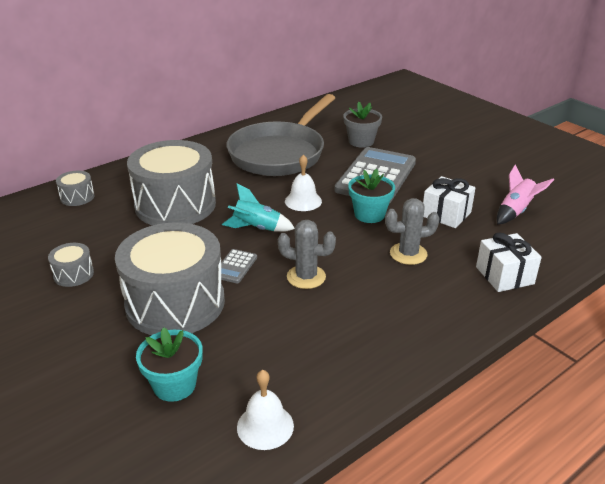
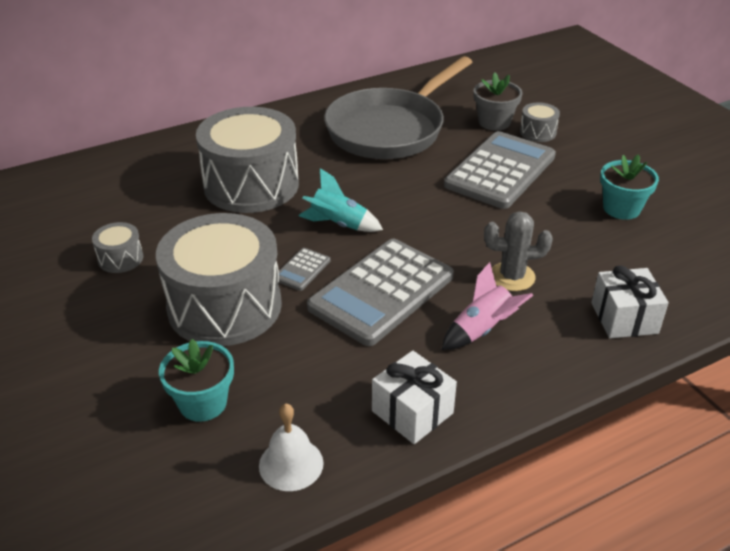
camera: 10 degrees right, 5 degrees up
grey drum [56,171,94,206] -> grey drum moved to [520,102,560,142]
grey cactus [278,220,336,289] -> grey calculator [307,239,454,346]
white bell [285,154,322,211] -> none
turquoise flower pot [348,169,395,223] -> turquoise flower pot moved to [600,154,659,220]
white gift [423,176,476,228] -> white gift moved to [372,350,457,444]
pink rocket [497,165,554,224] -> pink rocket moved to [442,262,534,350]

